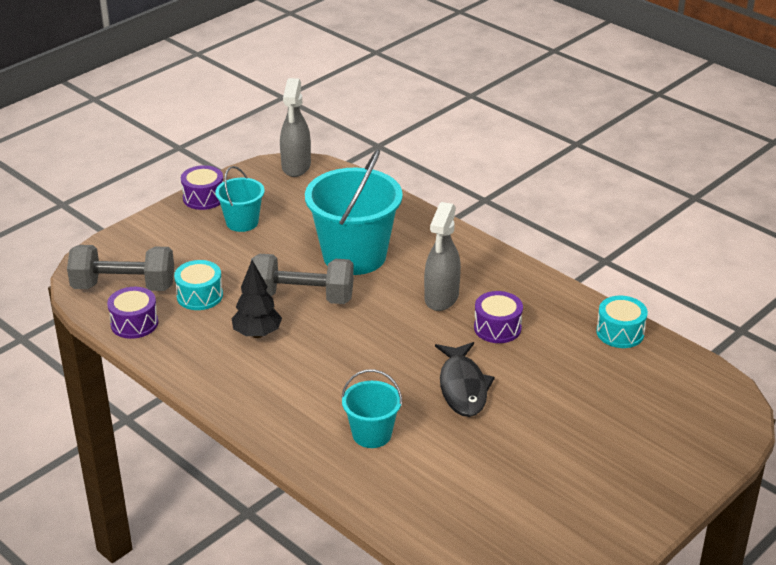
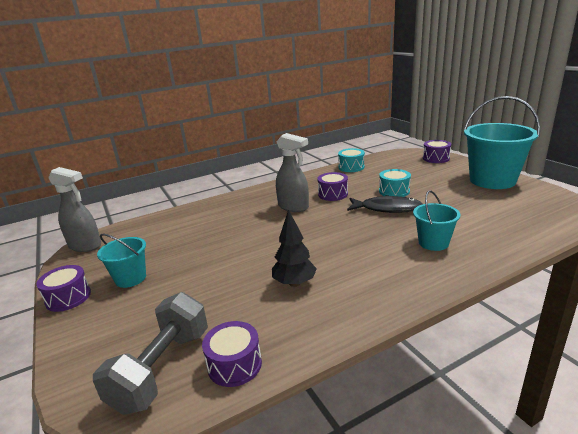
camera: 70 degrees left, 10 degrees down
turquoise drum [174,260,223,310] -> turquoise drum moved to [379,169,411,197]
grey dumbbell [251,254,354,304] -> none
turquoise bucket [305,149,403,275] -> turquoise bucket moved to [463,96,540,189]
none -> purple drum [423,140,451,163]

